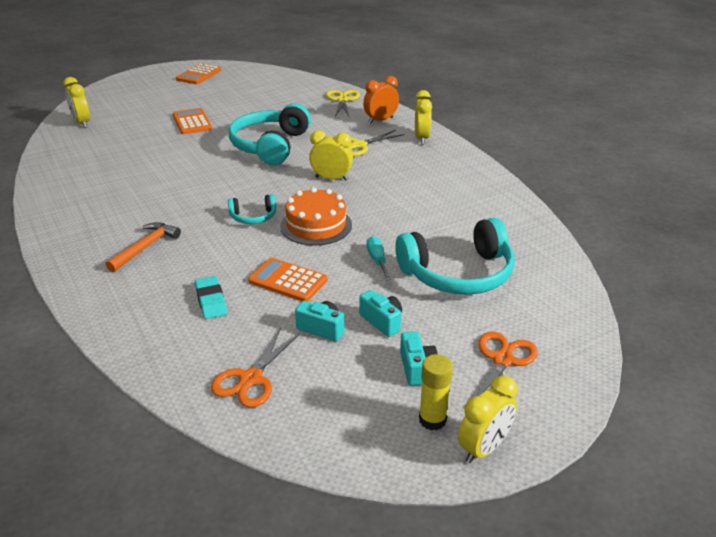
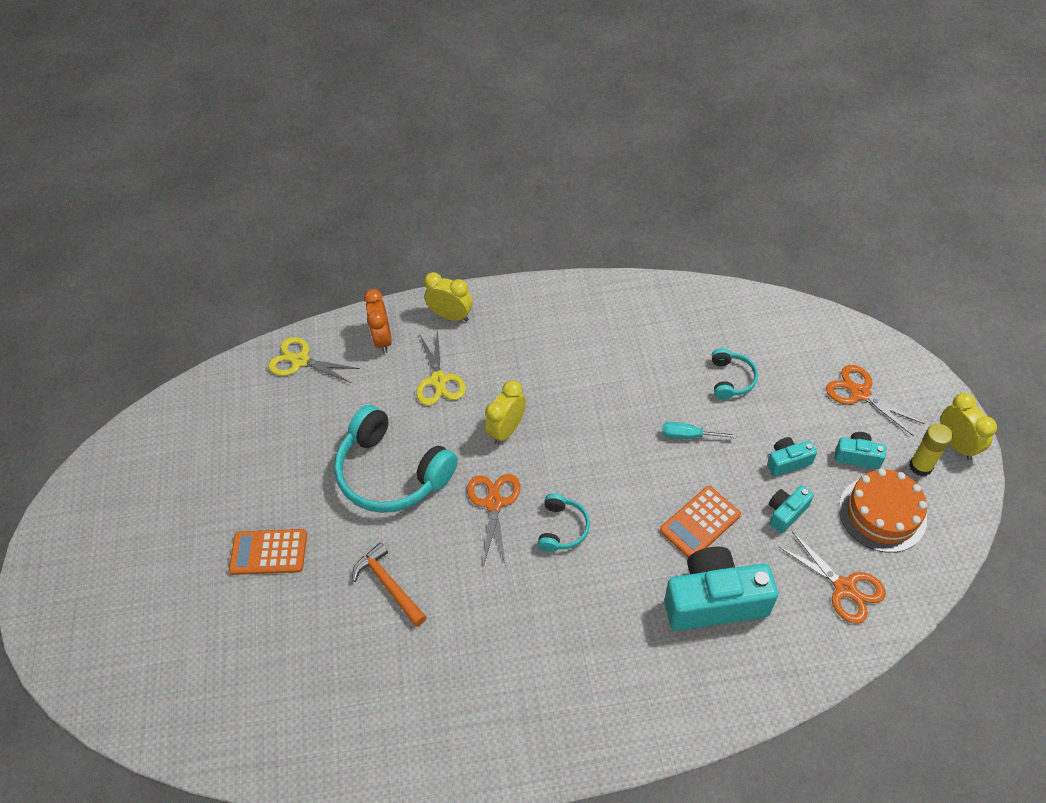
camera: 65 degrees left, 20 degrees up
yellow clock [63,77,90,128] -> none
orange hammer [106,222,181,272] -> orange hammer moved to [352,542,426,627]
orange calculator [176,63,221,84] -> none
turquoise eraser [195,276,227,319] -> turquoise camera [664,547,778,631]
orange cake [280,187,352,246] -> orange cake moved to [839,469,927,553]
turquoise headphones [395,218,515,295] -> turquoise headphones [712,348,758,400], size x0.48
none -> orange scissors [467,474,520,567]

